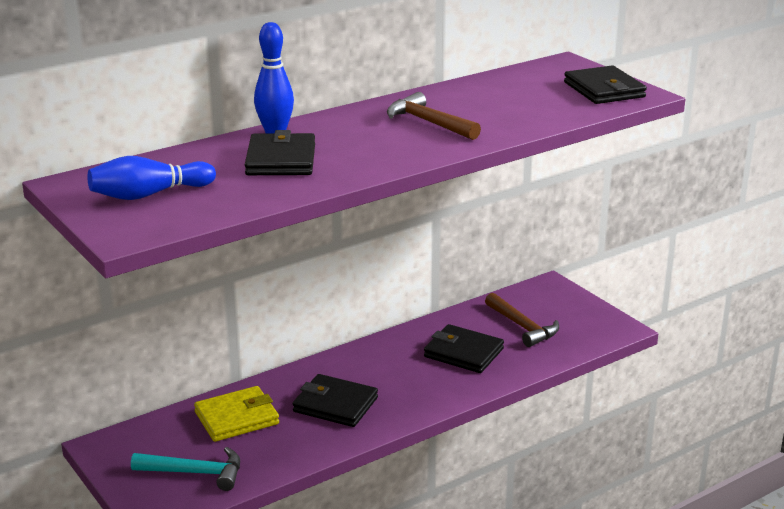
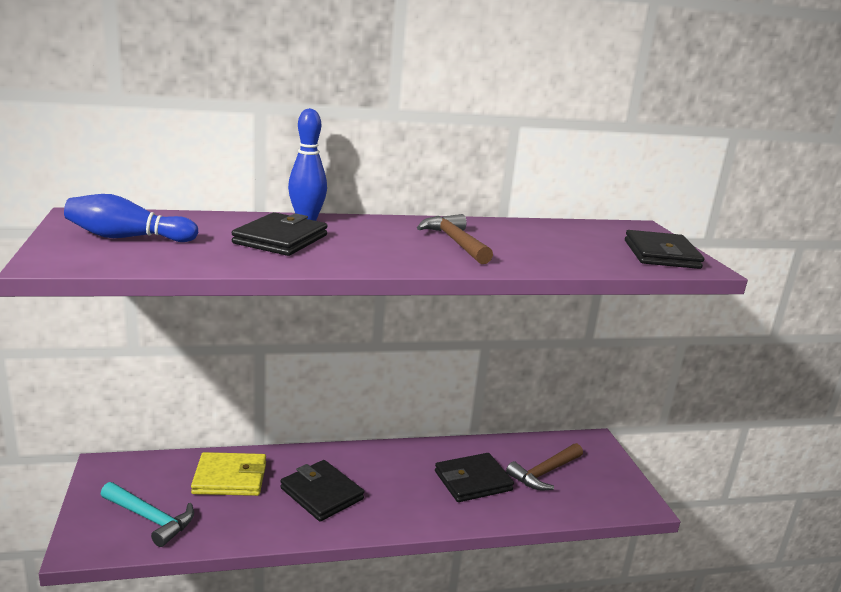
camera: 20 degrees right, 5 degrees down
black wallet [424,324,504,373] -> black wallet turned 75 degrees counterclockwise [435,453,514,502]
brown hammer [485,293,559,347] -> brown hammer turned 60 degrees clockwise [506,443,583,490]

